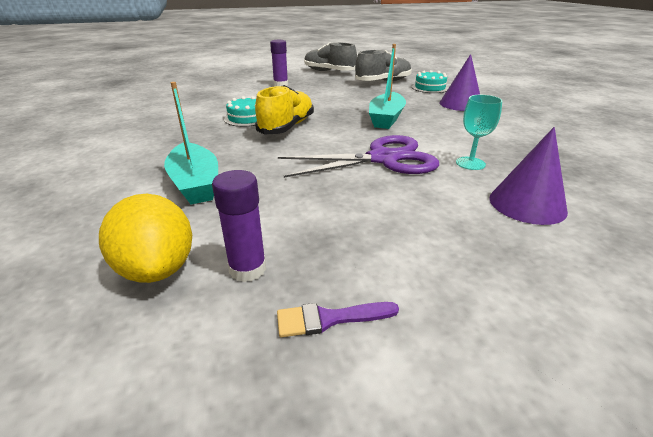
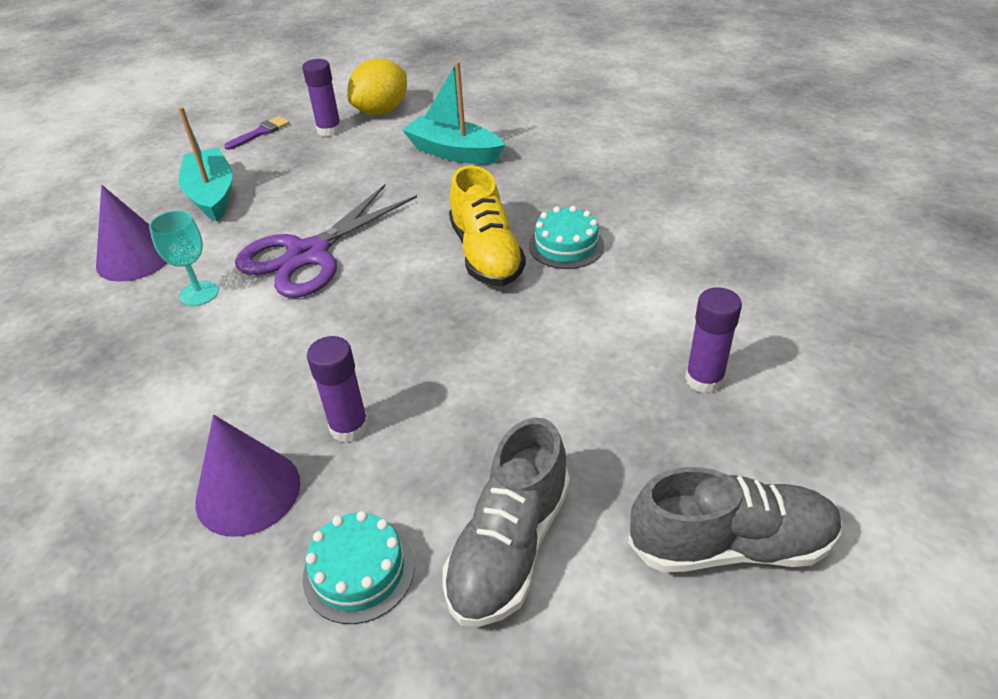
camera: 145 degrees right, 10 degrees up
yellow lemon [99,194,192,283] -> yellow lemon turned 75 degrees counterclockwise [347,58,407,115]
turquoise boat [369,44,406,129] -> turquoise boat moved to [178,107,232,222]
none -> purple glue stick [307,336,369,443]

